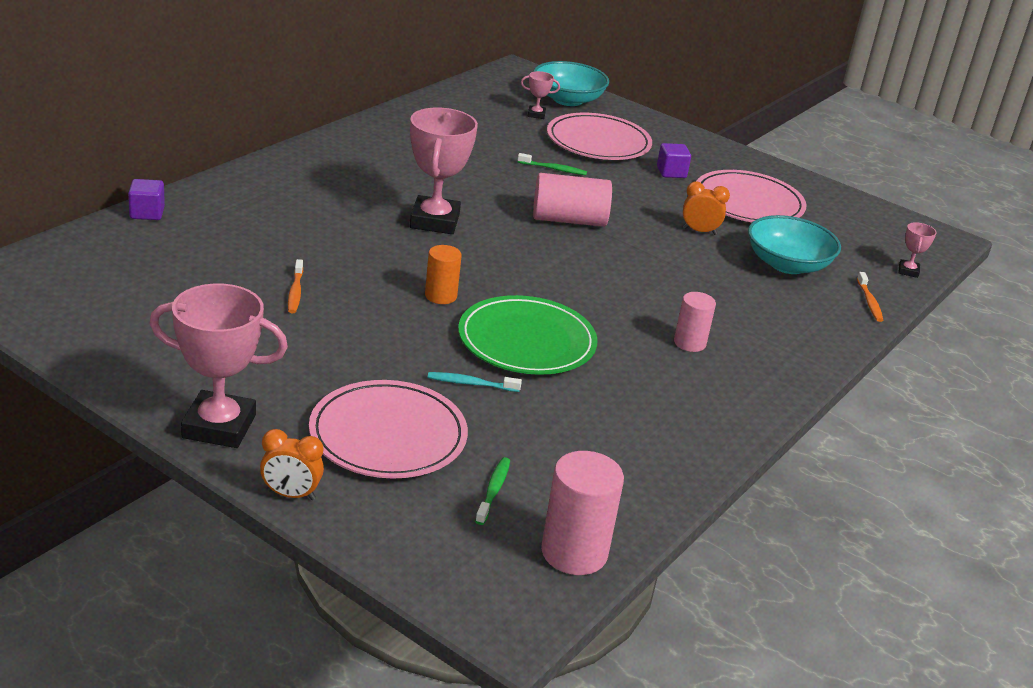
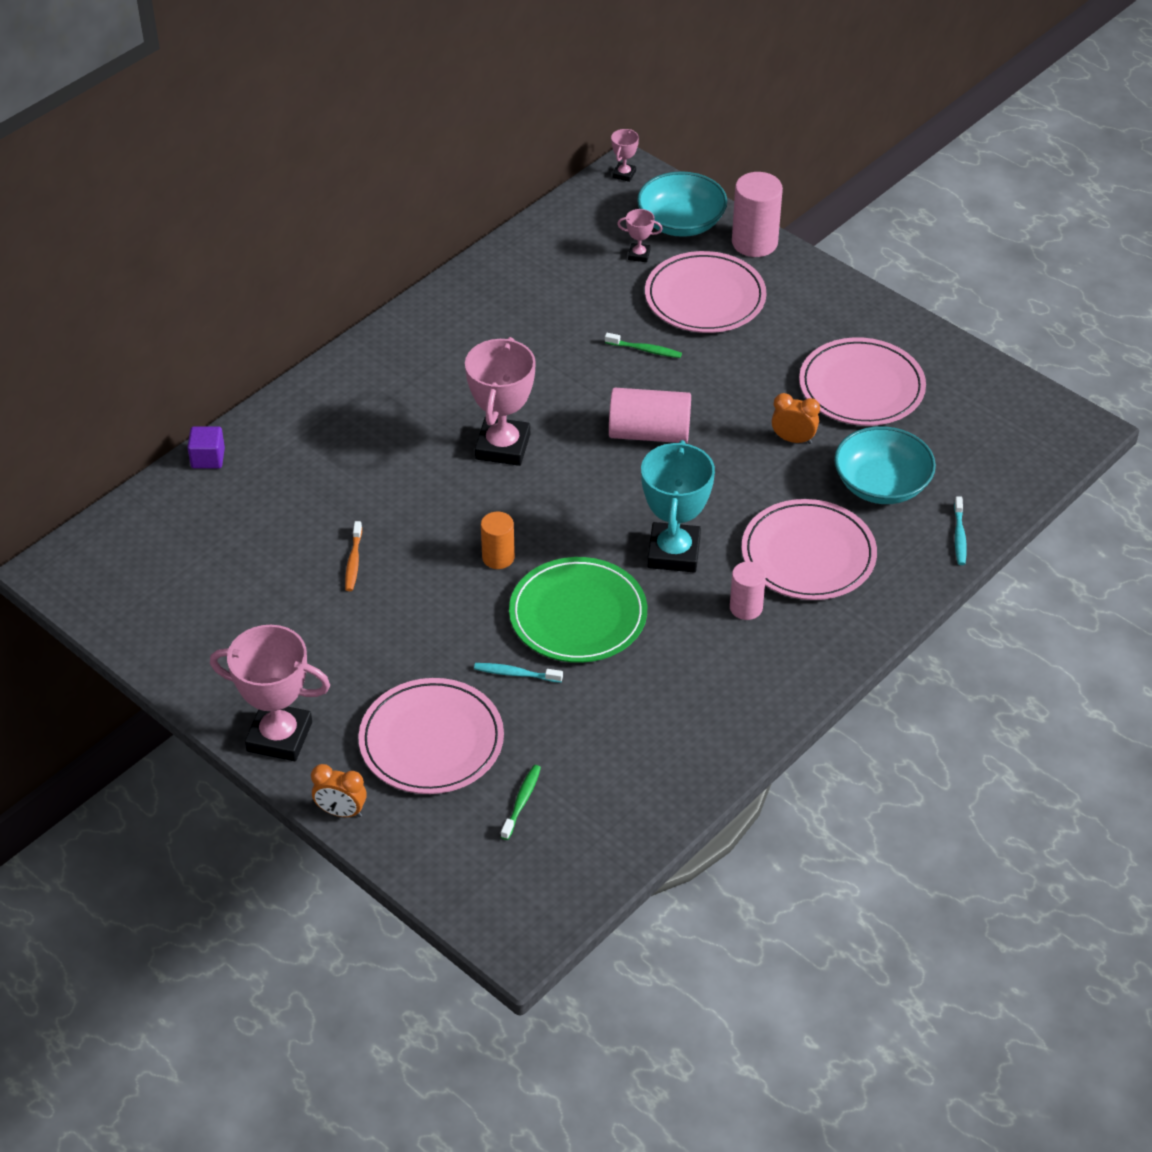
camera: 10 degrees right, 15 degrees up
pink cylinder [541,451,624,575] -> pink cylinder moved to [732,172,783,257]
purple cube [657,143,691,178] -> none
orange toothbrush [857,272,883,322] -> turquoise toothbrush [954,496,967,565]
pink trophy [899,222,937,278] -> pink trophy moved to [611,129,639,182]
none -> turquoise trophy [641,440,715,573]
none -> pink plate [741,499,877,600]

